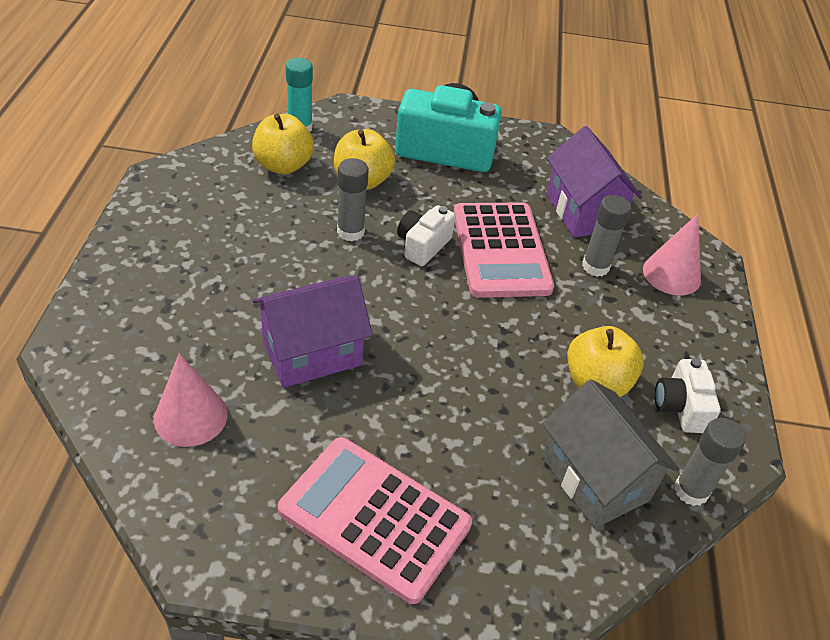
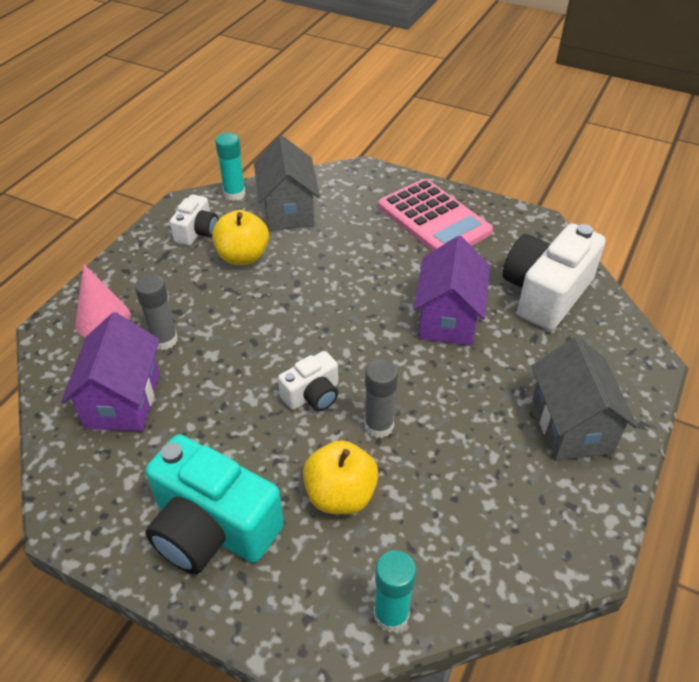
camera: 155 degrees left, 0 degrees up
pink cone [154,353,228,447] -> white camera [503,223,606,330]
yellow apple [252,114,314,174] -> none
purple house [253,275,373,388] -> purple house turned 75 degrees counterclockwise [413,236,490,346]
pink calculator [453,202,554,298] -> none
grey glue stick [674,418,746,506] -> turquoise glue stick [215,133,246,201]
none -> grey house [532,336,638,460]

